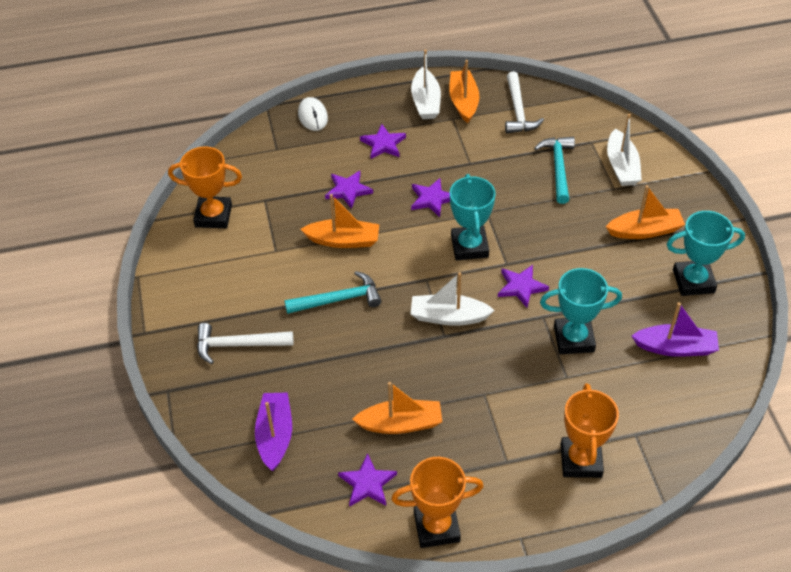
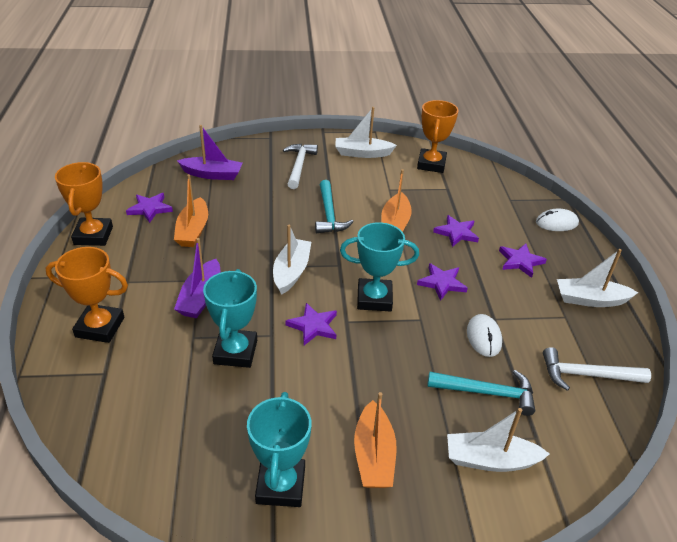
camera: 95 degrees right, 10 degrees down
orange boat [449,60,479,123] -> none
purple boat [632,302,719,357] -> purple boat moved to [174,238,220,318]
none -> white boat [335,107,397,158]
none -> white mouse [467,314,502,357]

